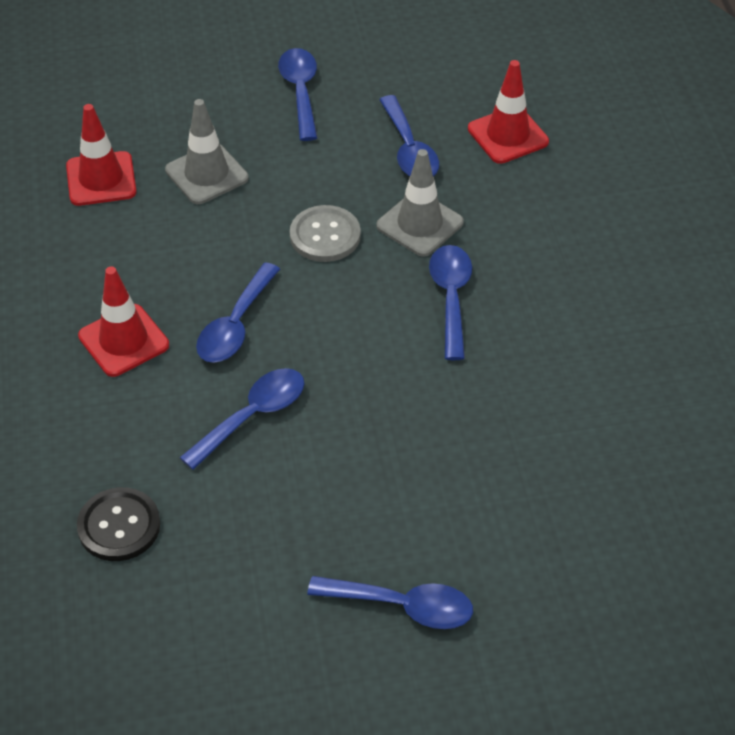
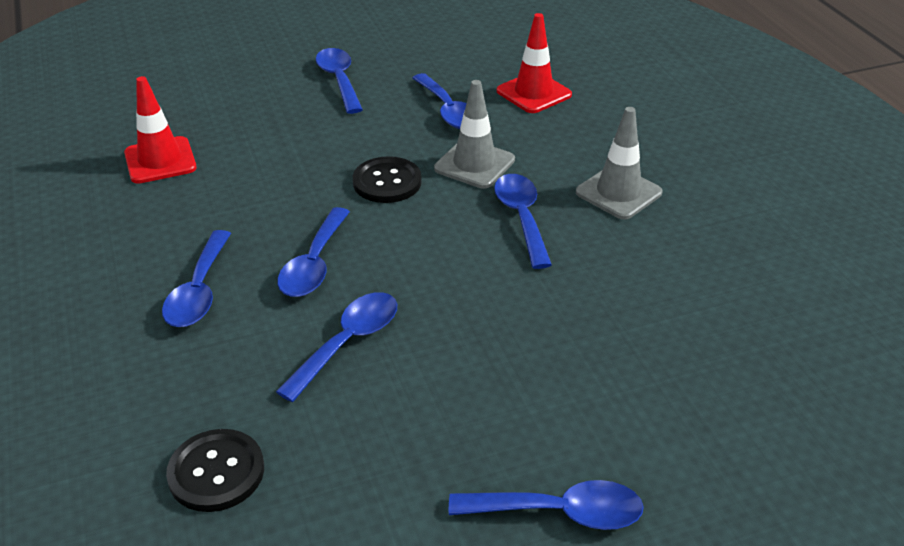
camera: 10 degrees left, 10 degrees down
red traffic cone [78,266,169,377] -> blue spoon [162,230,231,327]
grey traffic cone [165,99,249,204] -> grey traffic cone moved to [576,107,663,220]
grey button [290,205,361,262] -> black button [353,156,422,203]

